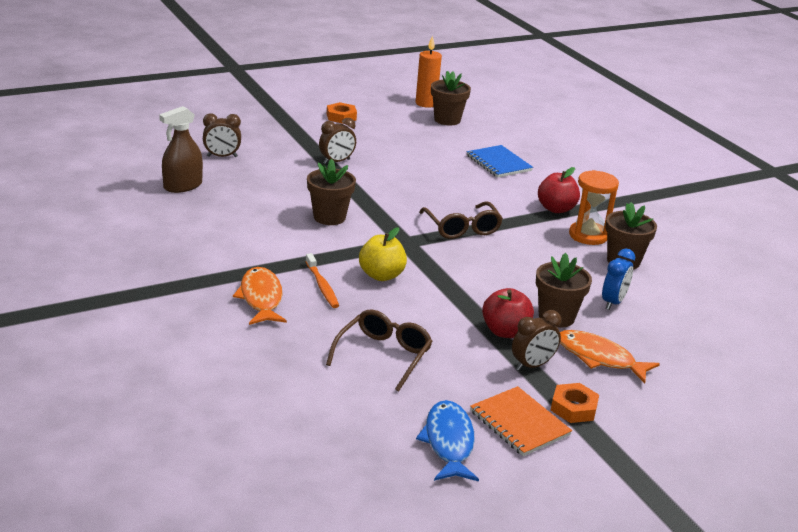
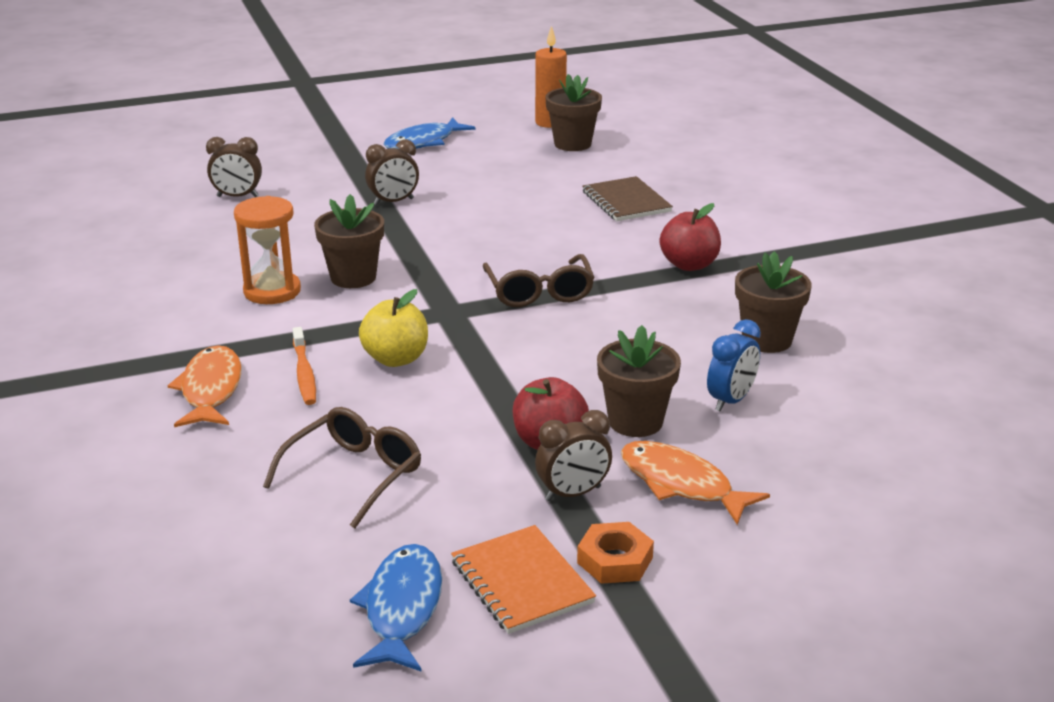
camera: 10 degrees right, 0 degrees up
brown spray bottle [159,106,203,193] -> none
orange nut [327,102,357,124] -> blue fish [383,117,476,149]
blue notebook [467,145,533,178] -> brown notebook [582,176,673,221]
orange hourglass [569,170,619,245] -> orange hourglass moved to [234,196,301,304]

